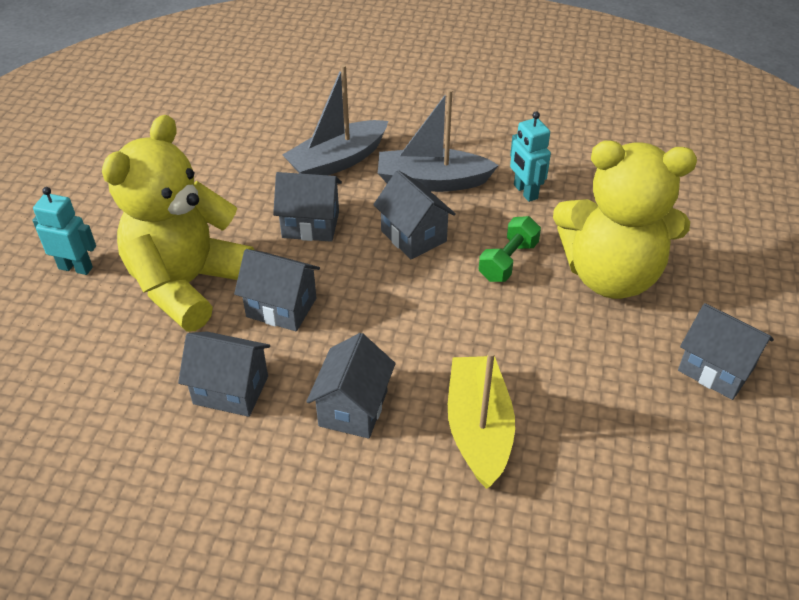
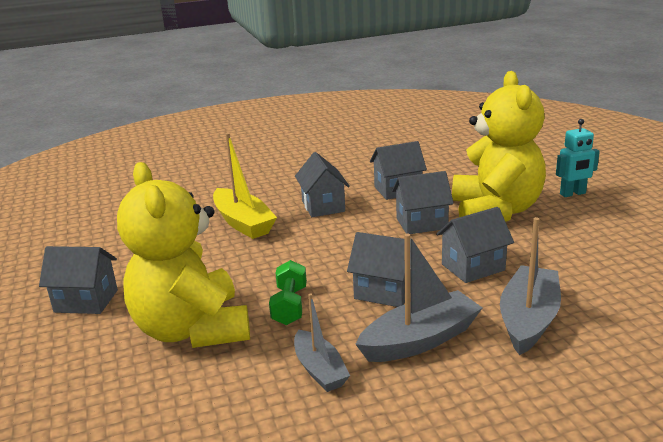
camera: 150 degrees right, 20 degrees down
turquoise robot [510,111,551,202] -> grey boat [294,293,350,392]
yellow teddy bear [553,140,697,299] -> yellow teddy bear turned 90 degrees counterclockwise [117,162,250,348]

